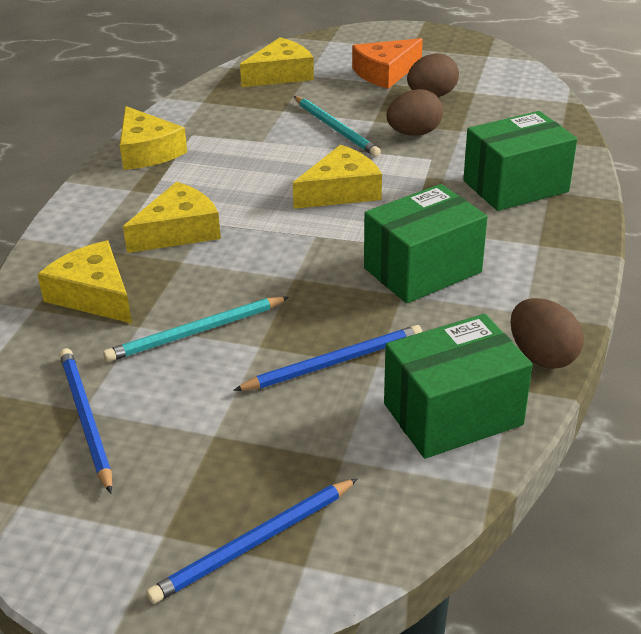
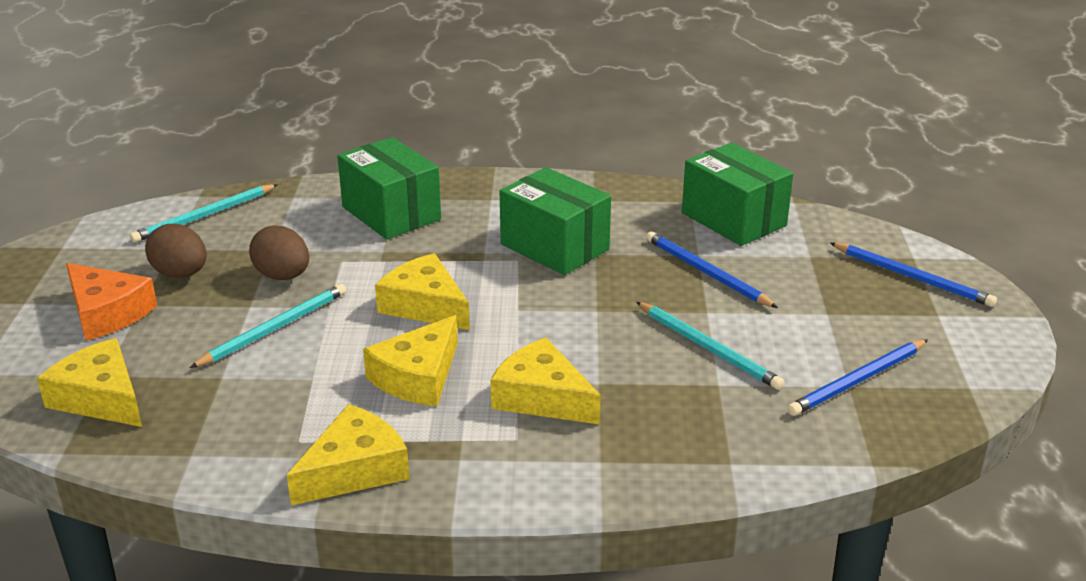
camera: 105 degrees left, 5 degrees down
yellow cheese [37,241,132,323] -> yellow cheese moved to [363,315,458,406]
brown egg [511,298,584,369] -> none
none -> turquoise pencil [130,184,278,243]

